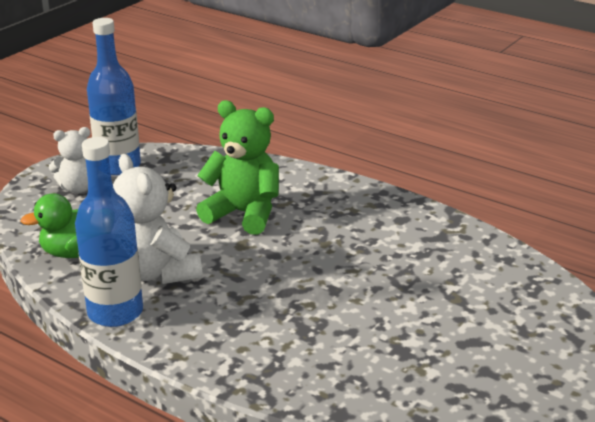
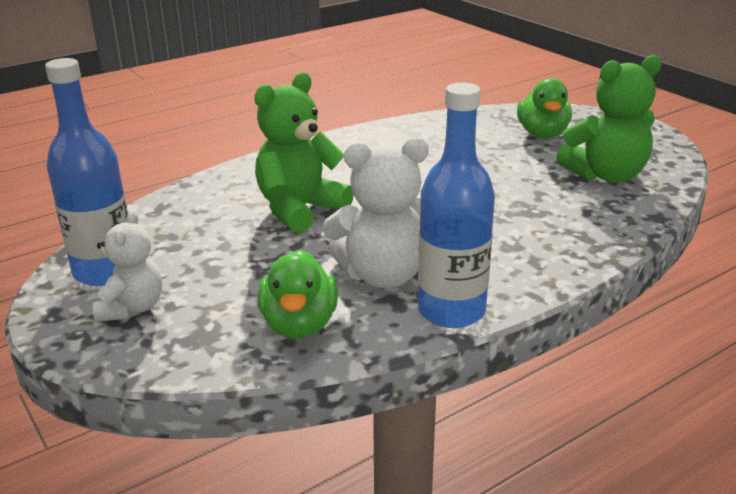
camera: 70 degrees left, 0 degrees up
none -> green duck [517,78,572,138]
none -> green teddy bear [556,55,662,183]

